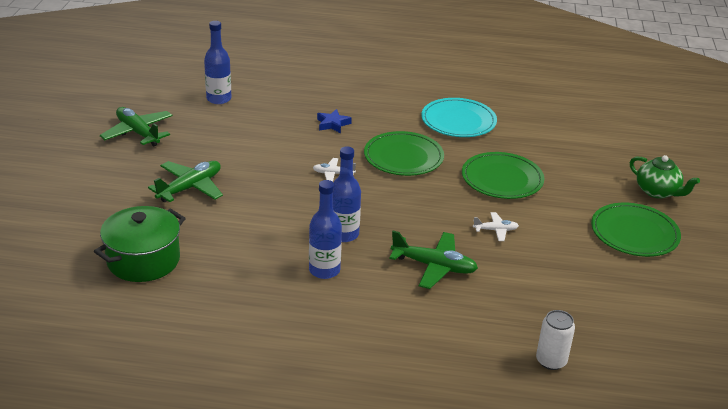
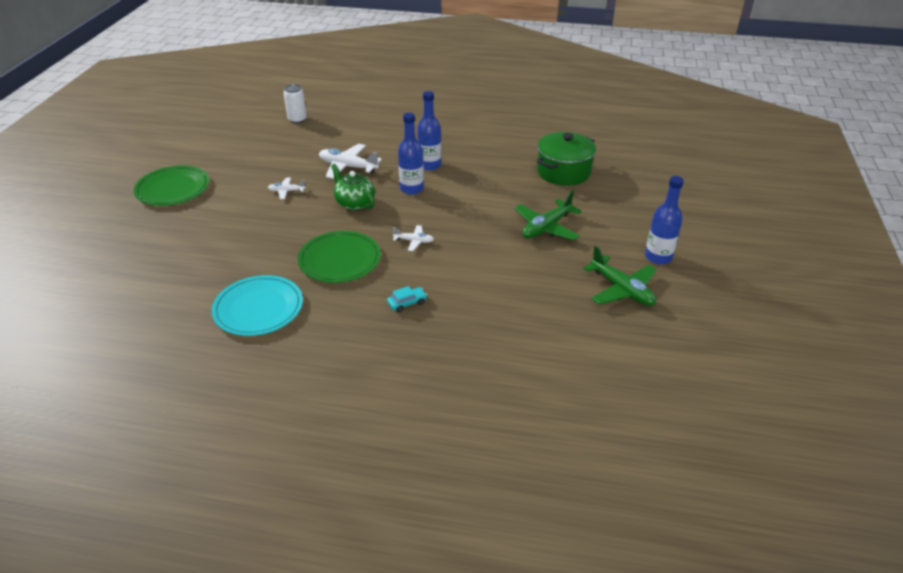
camera: 175 degrees left, 5 degrees up
blue bottle [204,21,231,104] -> blue bottle moved to [645,176,684,265]
blue star [317,109,352,133] -> turquoise car [387,286,427,312]
green plane [389,231,478,289] -> white plane [319,144,382,179]
green plate [462,152,544,199] -> none
green teapot [630,155,700,199] -> green teapot moved to [331,164,375,210]

